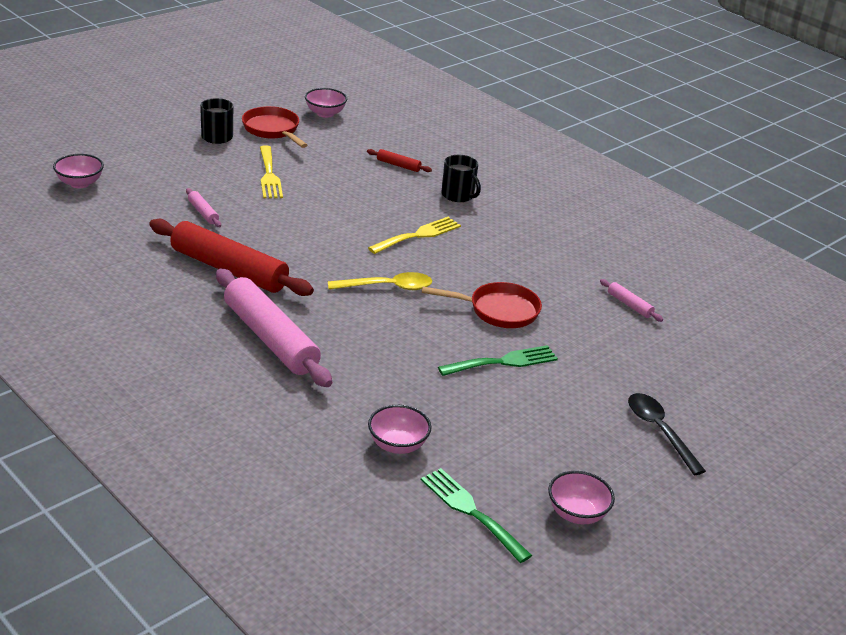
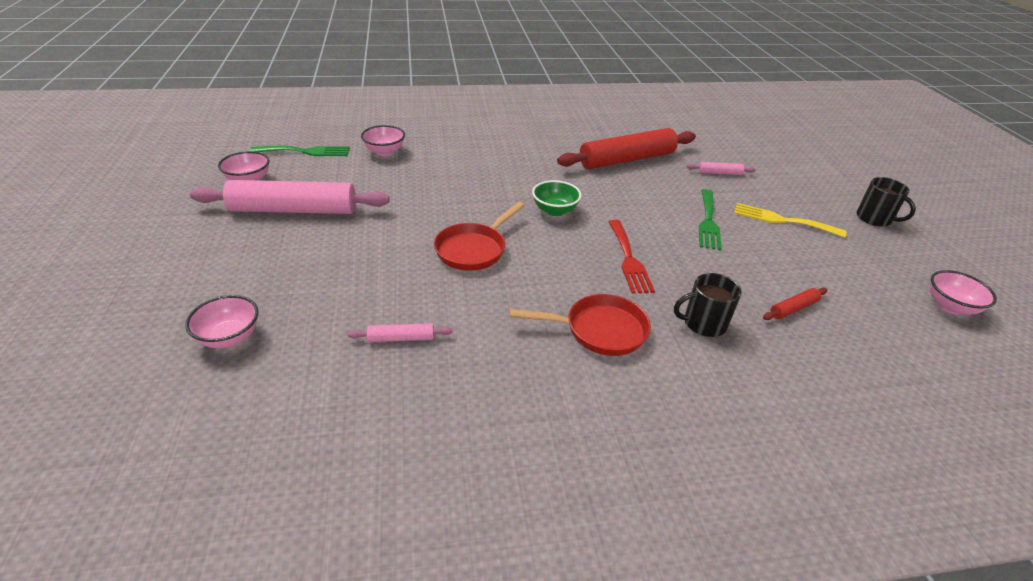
camera: 125 degrees right, 5 degrees up
pink bowl [53,154,104,188] -> pink bowl moved to [185,295,258,348]
pink rolling pin [216,269,332,387] -> pink rolling pin moved to [190,180,389,214]
red pan [242,106,308,148] -> red pan moved to [509,294,651,356]
yellow spoon [328,272,432,290] -> green bowl [532,180,581,216]
yellow fork [368,217,461,254] -> red fork [608,220,655,294]
green fork [438,345,558,376] -> green fork moved to [699,189,722,251]
black spoon [628,393,706,475] -> none

